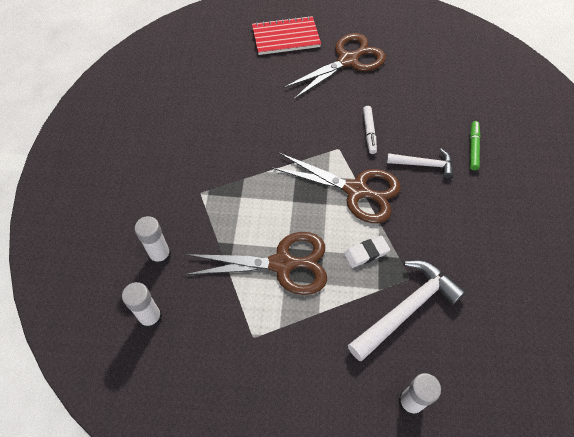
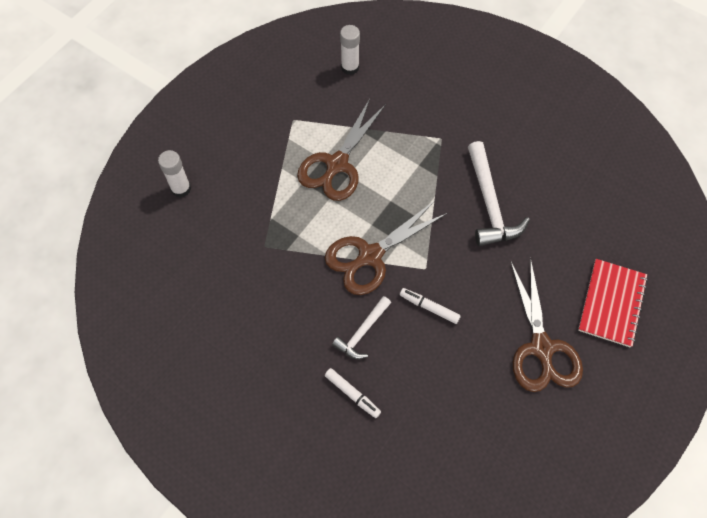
camera: 120 degrees right, 5 degrees up
white glue stick [134,216,171,265] -> none
white eraser [344,236,390,268] -> none
white hammer [348,260,466,361] -> white hammer moved to [468,141,530,246]
green marker [470,121,481,170] -> white marker [325,368,381,418]

